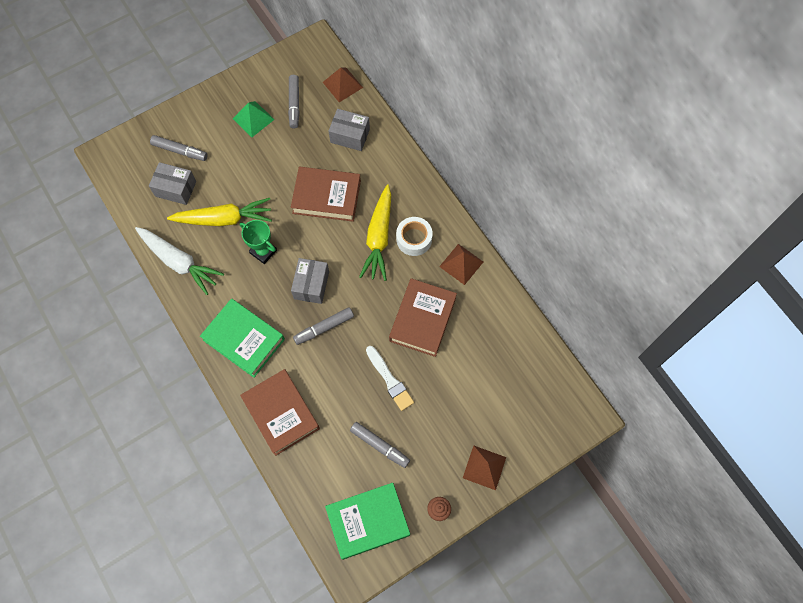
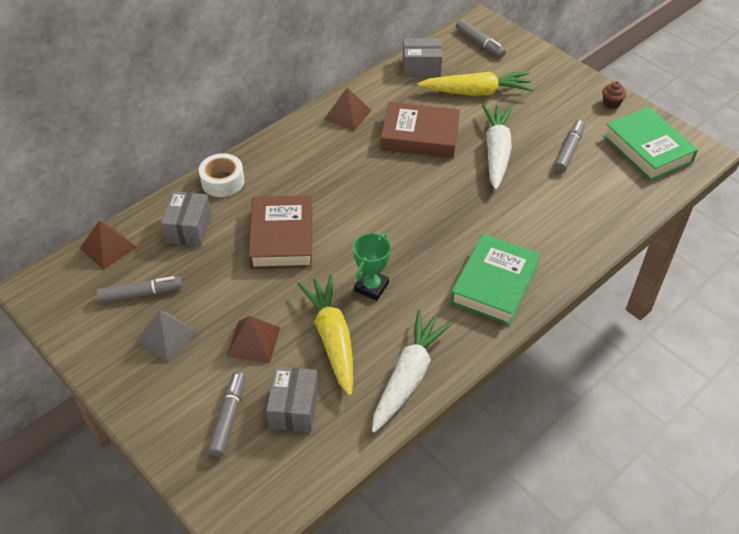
camera: 100 degrees left, 20 degrees down
green pyramid [233,101,275,137] -> grey pyramid [136,311,198,362]
brown book [240,369,320,456] -> none
grey box [291,258,329,304] -> grey box moved to [403,38,442,77]
grey marker [293,307,354,345] -> grey marker moved to [456,19,506,58]
yellow carrot [359,184,391,281] -> yellow carrot moved to [417,72,534,96]
white brush [366,346,414,411] -> white carrot [482,104,513,190]
white tape [396,217,433,256] -> white tape moved to [199,153,245,197]
brown pyramid [463,446,506,490] -> brown pyramid moved to [227,316,281,363]

